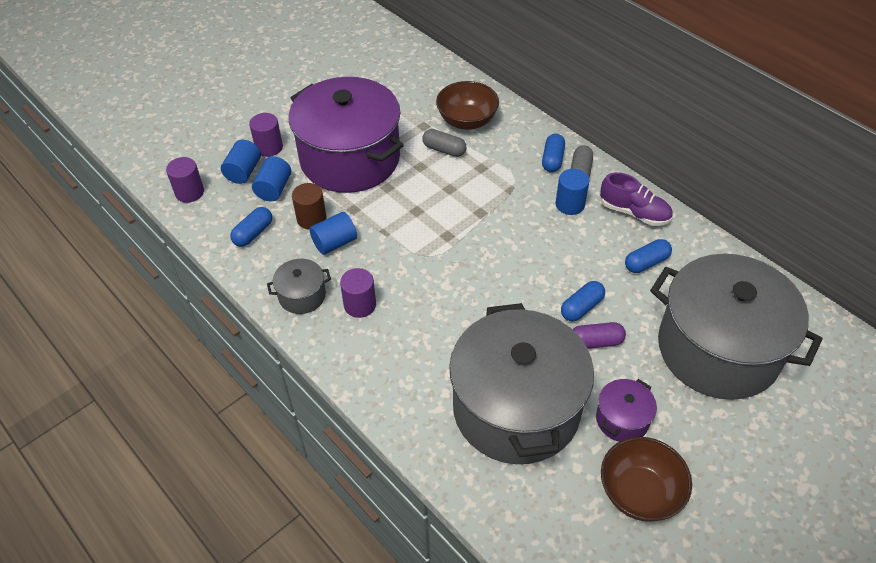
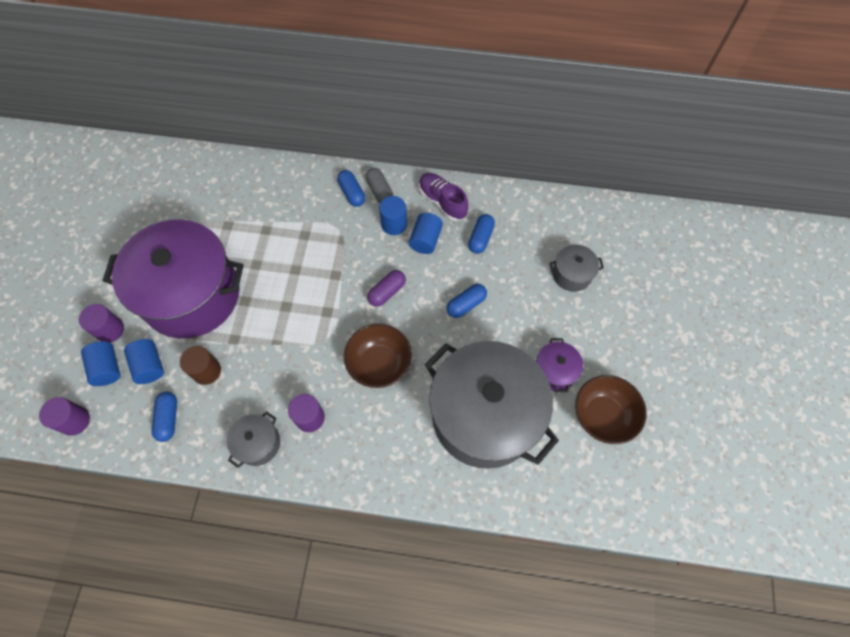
camera: 40 degrees left, 15 degrees up
blue cylinder [310,212,357,255] -> blue cylinder moved to [409,213,443,254]
grey capsule [422,129,466,157] -> none
brown bowl [436,81,499,130] -> brown bowl moved to [344,324,412,388]
blue capsule [561,281,605,321] -> blue capsule turned 45 degrees clockwise [446,284,487,318]
purple capsule [572,322,626,349] -> purple capsule moved to [367,270,406,307]
purple shoe [600,172,673,226] -> purple shoe turned 120 degrees counterclockwise [419,173,469,221]
grey pot [650,254,822,400] -> grey pot [550,245,604,292], size x0.41

